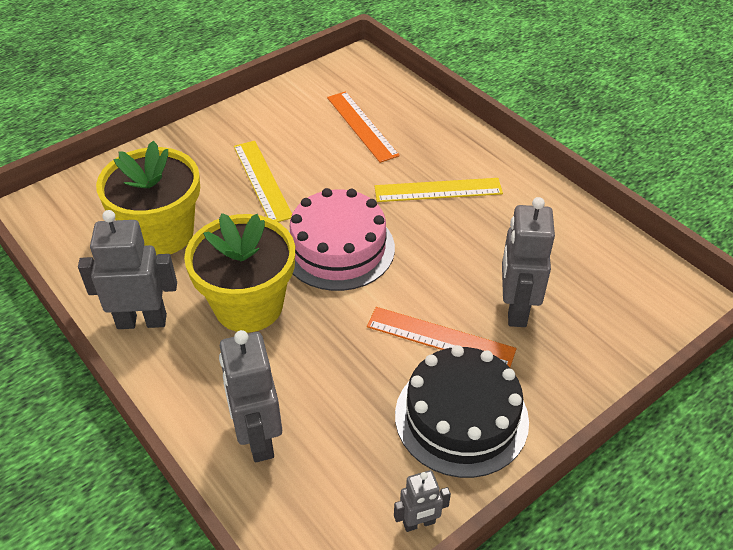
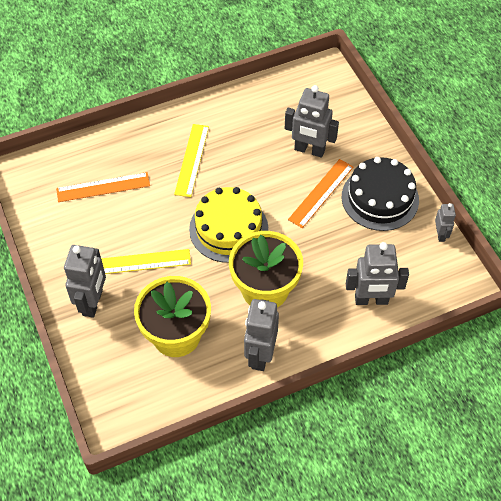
camera: 75 degrees left, 10 degrees up
pink cake [289,188,395,291] -> yellow cake [189,187,268,263]
none -> grey robot [64,245,106,318]

